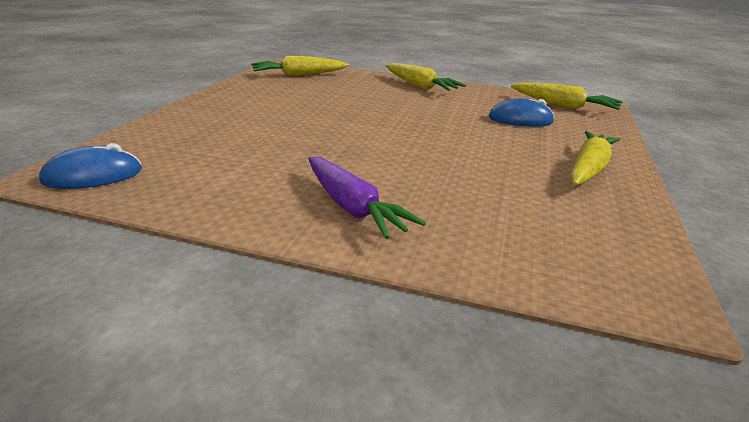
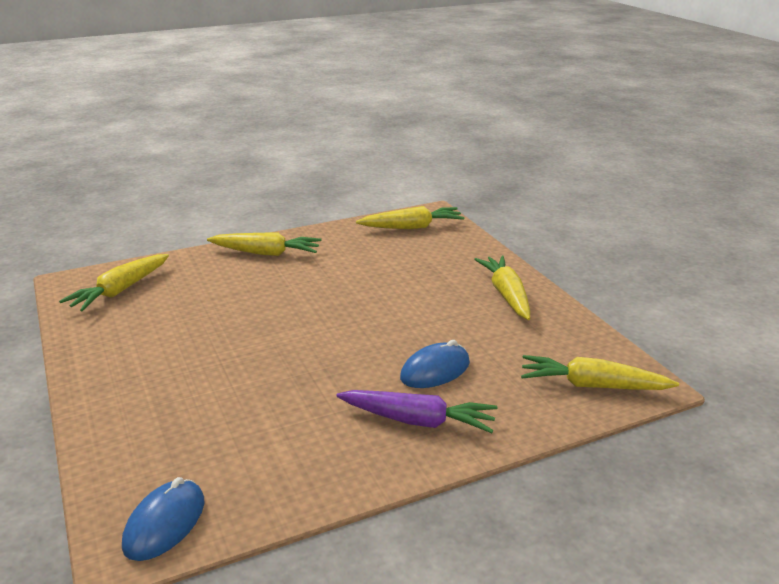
camera: 40 degrees left, 0 degrees up
blue mouse [489,98,554,127] -> blue mouse moved to [400,340,470,388]
none -> yellow carrot [521,355,679,390]

